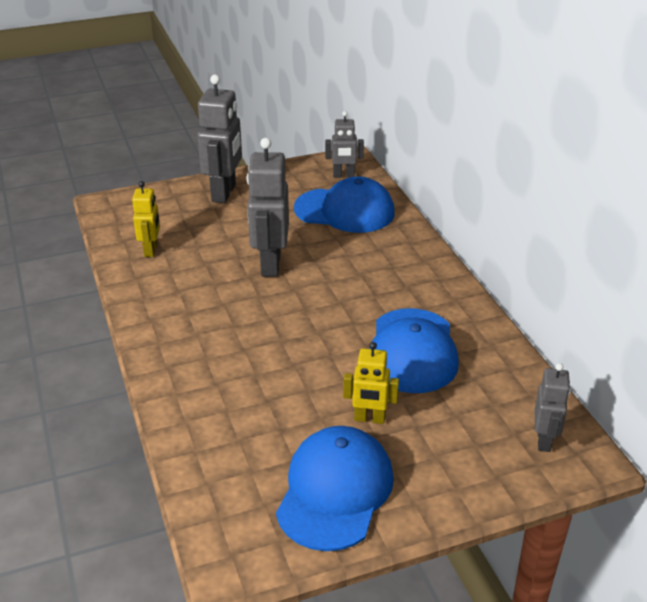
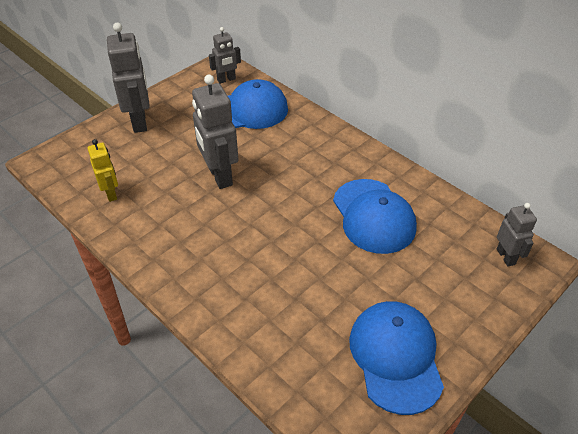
camera: 25 degrees left, 10 degrees up
yellow robot [343,342,399,424] -> none

